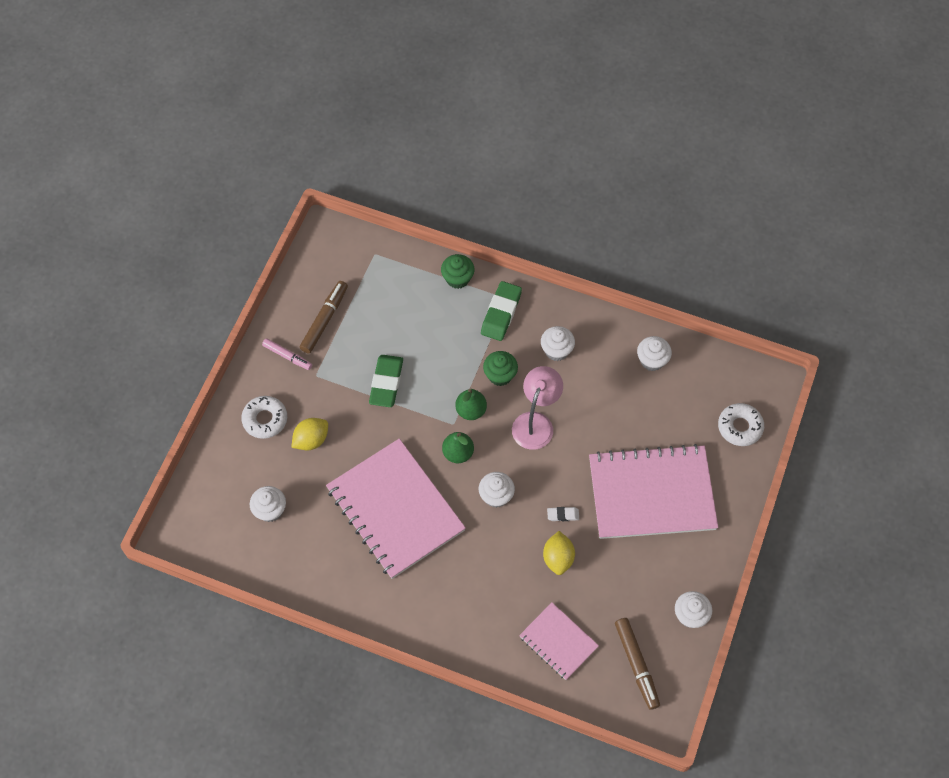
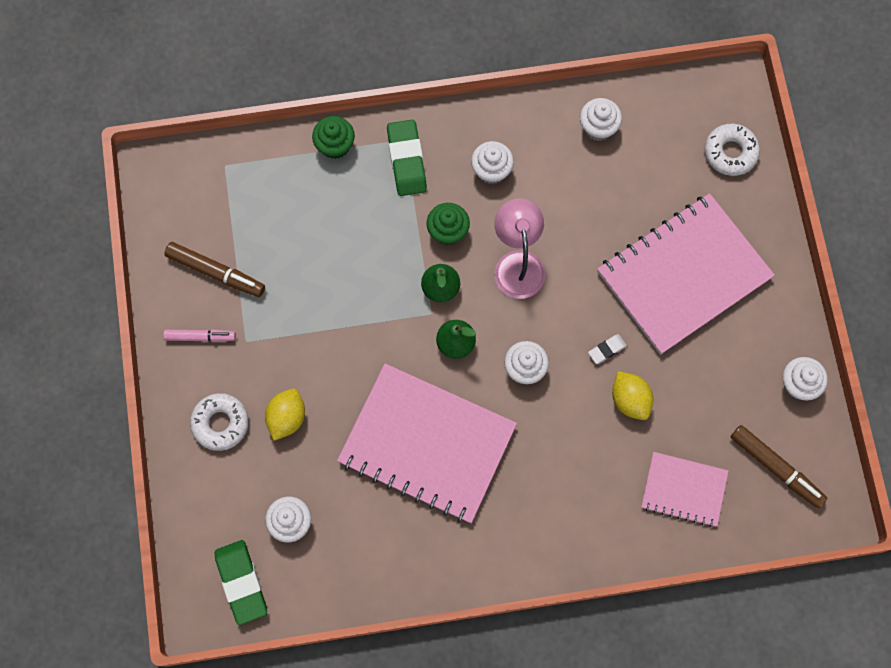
camera: 30 degrees left, 10 degrees up
brown marker [300,281,348,354] -> brown marker turned 120 degrees clockwise [164,242,265,297]
green eraser [369,355,403,407] -> green eraser moved to [215,540,267,625]

